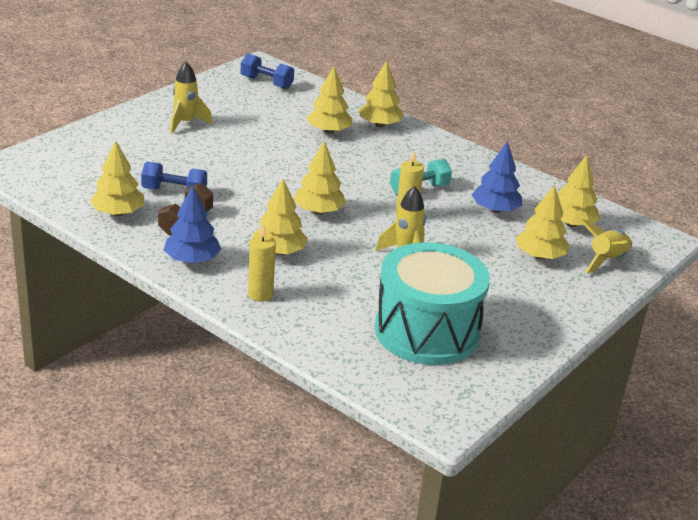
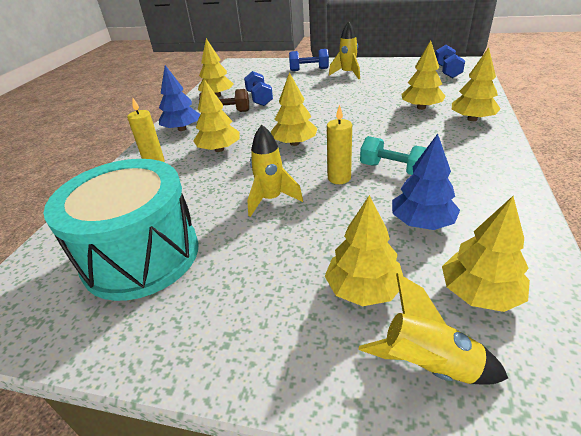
camera: 70 degrees right, 5 degrees up
none -> blue dumbbell [289,49,329,71]

